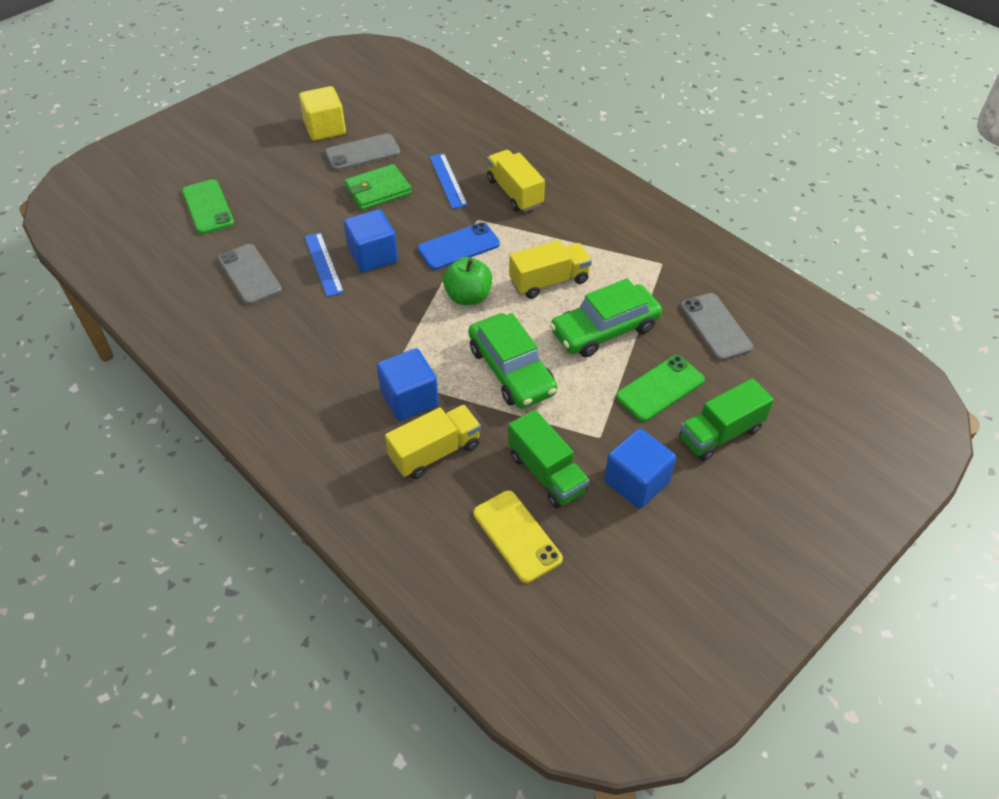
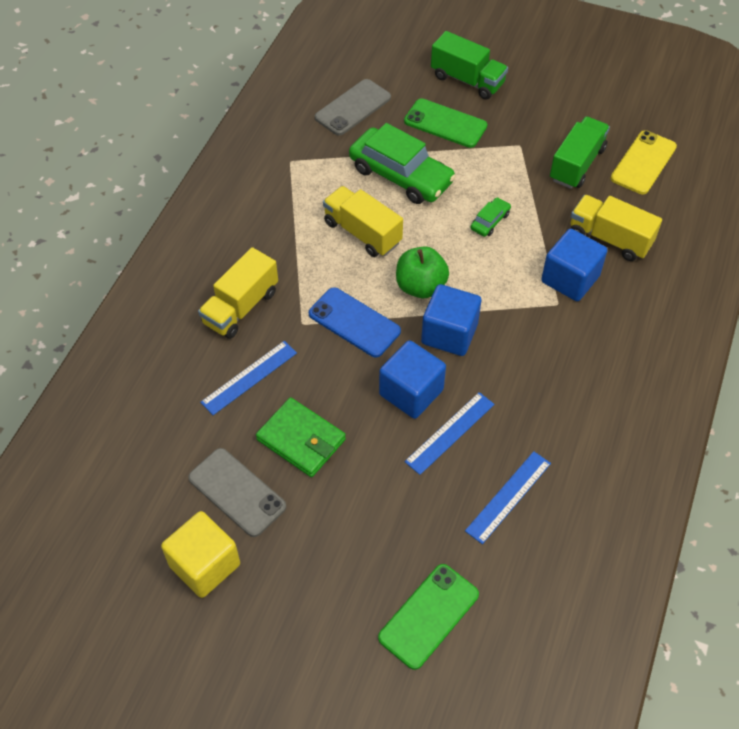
camera: 115 degrees left, 5 degrees up
grey phone [218,244,282,305] -> blue ruler [465,451,551,544]
green car [468,313,557,408] -> green car [470,197,511,237], size x0.44
blue cube [604,429,676,509] -> blue cube moved to [421,284,481,356]

